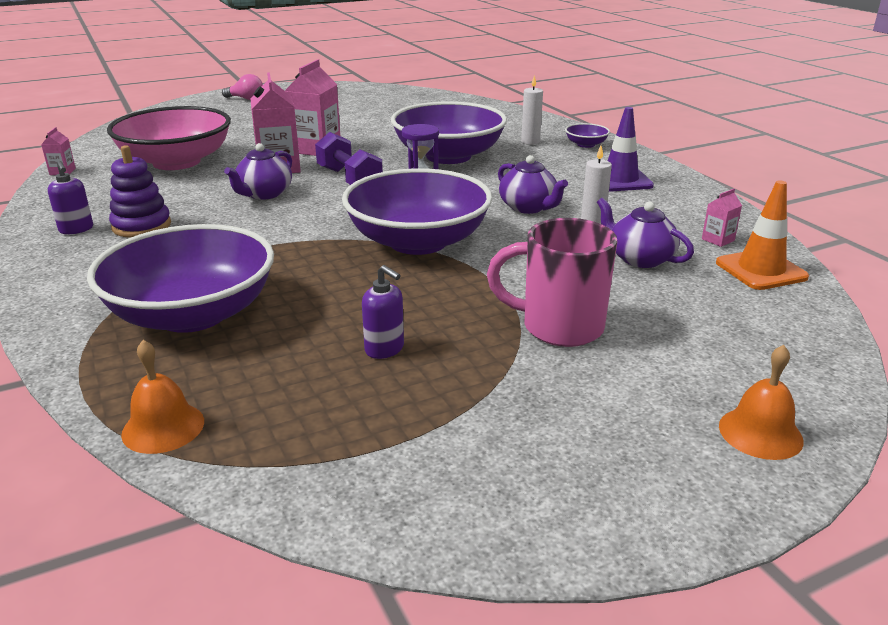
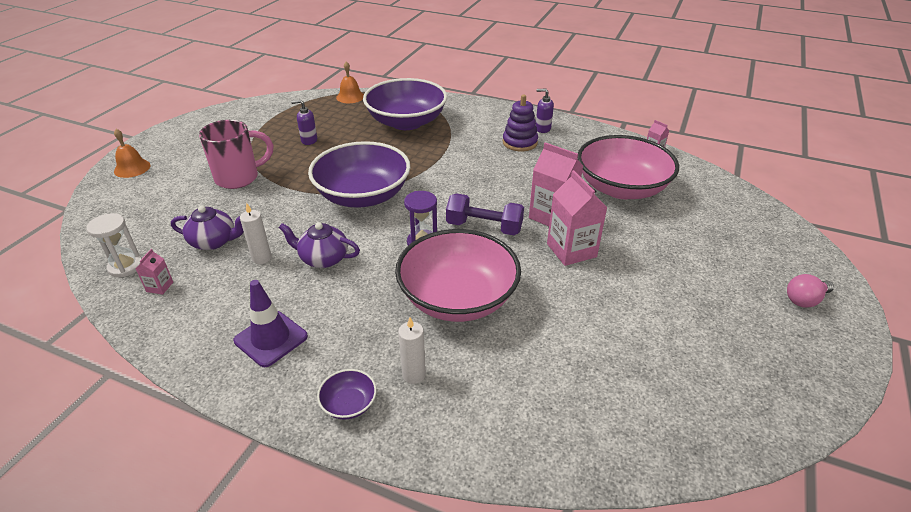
camera: 140 degrees right, 10 degrees up
purple teapot [224,143,292,200] -> none
purple bowl [391,101,507,164] -> pink bowl [395,229,521,322]
orange traffic cone [716,180,809,290] -> white hourglass [87,213,142,277]

